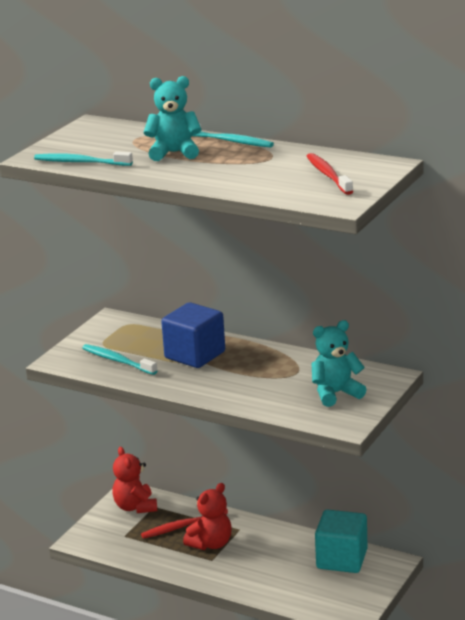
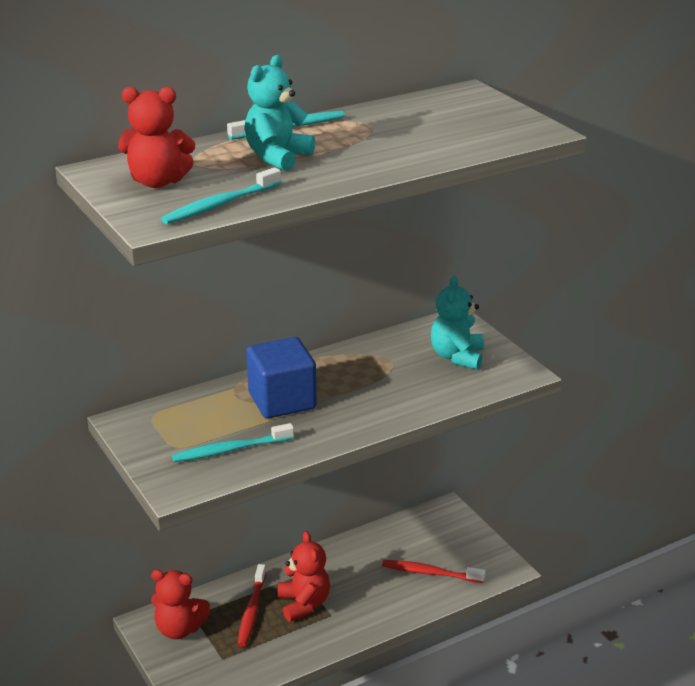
camera: 60 degrees left, 5 degrees up
red toothbrush [307,153,353,195] -> red toothbrush moved to [382,560,485,583]
turquoise cube [315,510,368,573] -> none
none -> red teddy bear [118,87,195,188]

